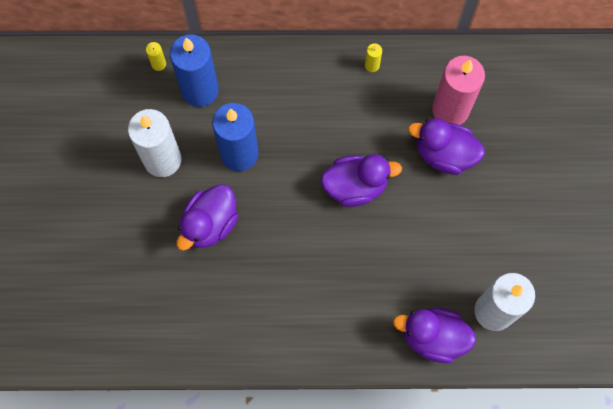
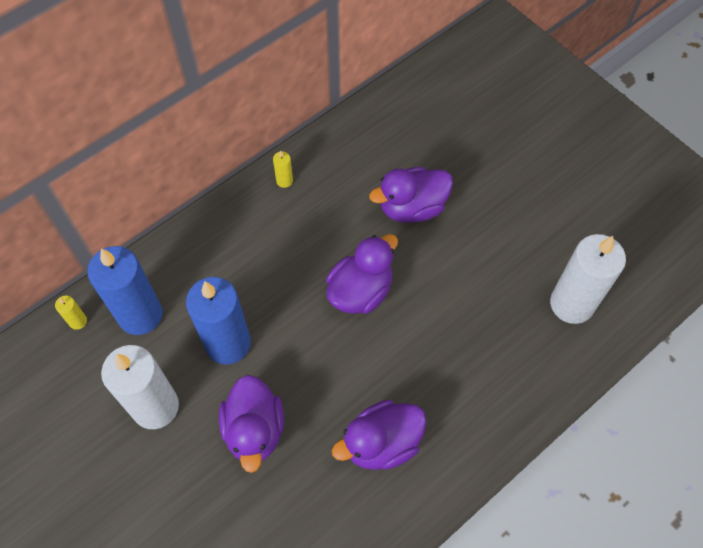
camera: 40 degrees left, 10 degrees down
purple duck [393,308,476,363] -> purple duck moved to [332,400,427,470]
pink candle [432,56,485,125] -> none

